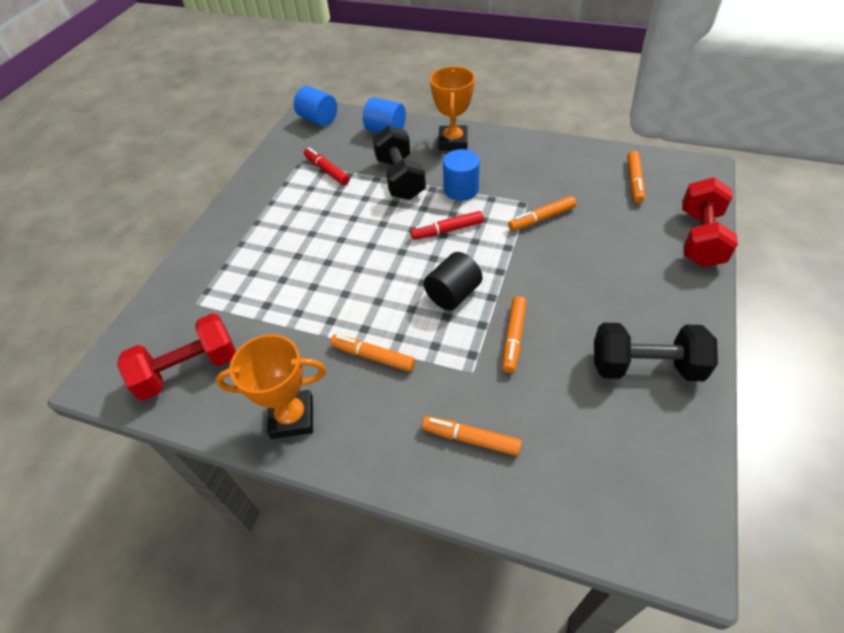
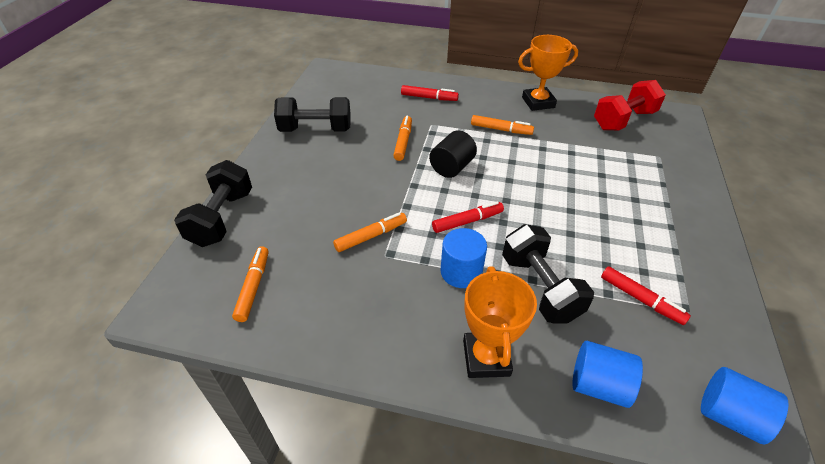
camera: 170 degrees right, 5 degrees down
orange marker [422,416,522,456] -> red marker [401,85,459,101]
red dumbbell [682,177,738,267] -> black dumbbell [174,160,252,247]

